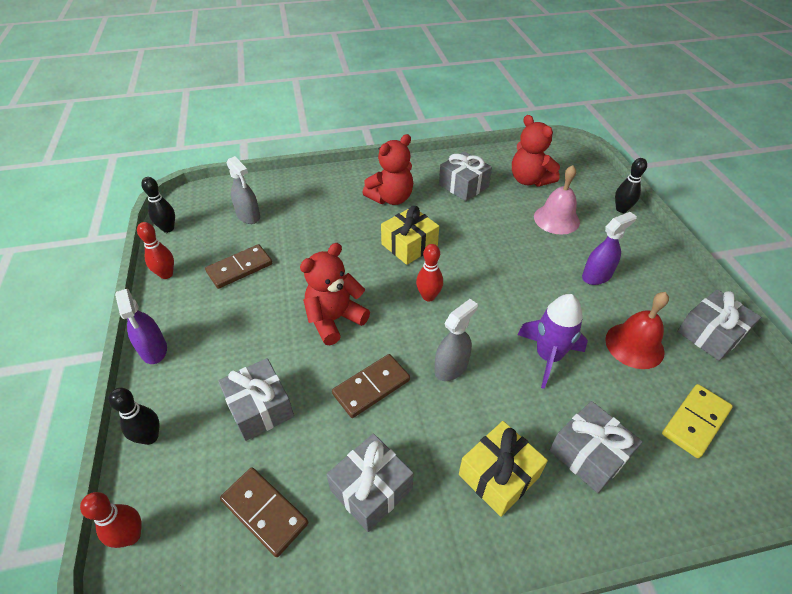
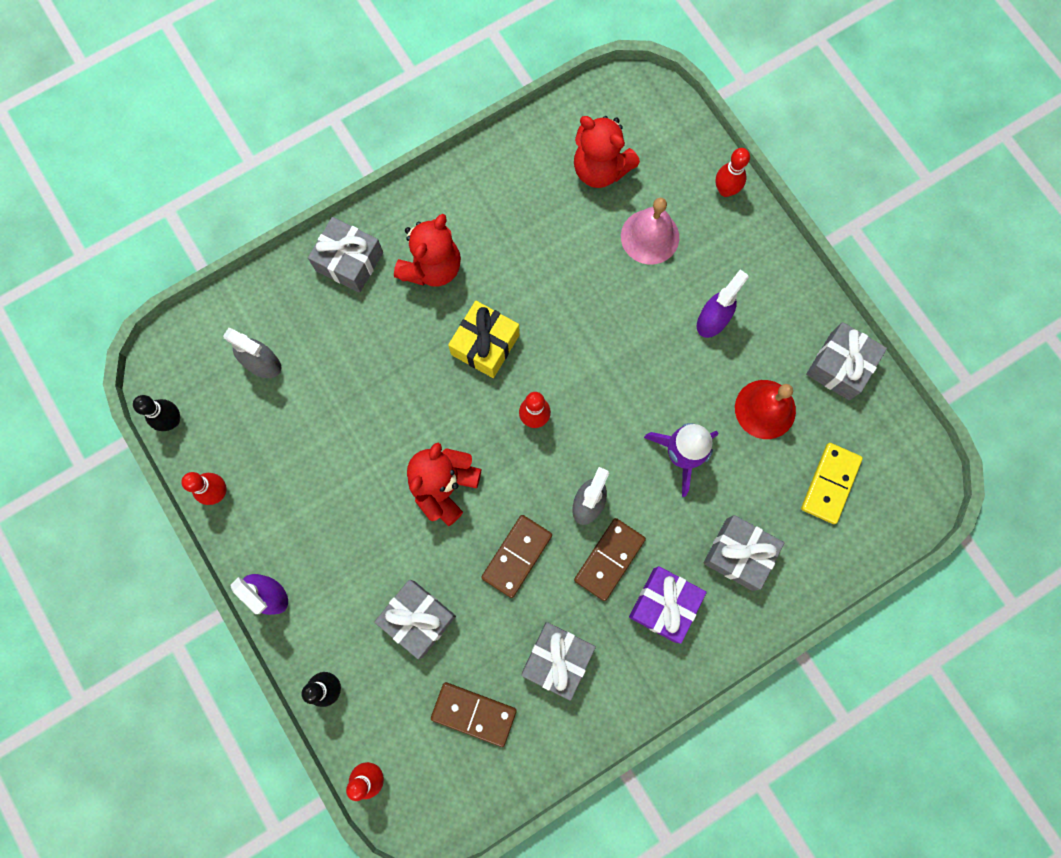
camera: 20 degrees left, 30 degrees up
brown domino [205,244,272,289] -> brown domino moved to [574,518,646,601]
grey gift [439,151,492,201] -> grey gift moved to [308,217,383,293]
yellow gift [459,421,548,517] -> purple gift [629,566,707,644]
black bowling pin [615,158,647,213] -> red bowling pin [715,148,750,197]

